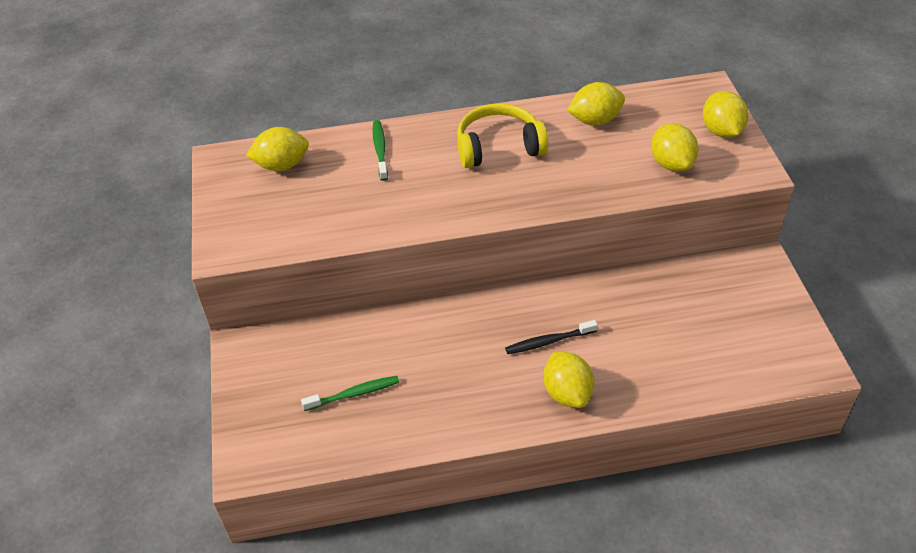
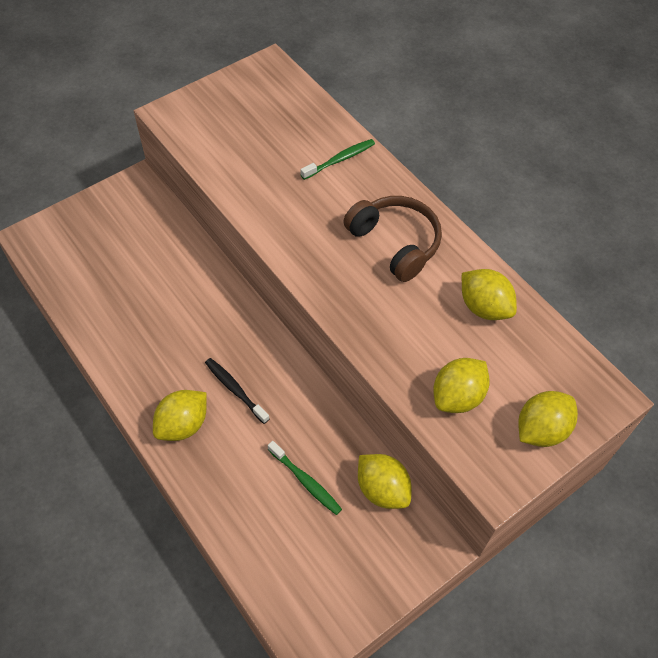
camera: 60 degrees right, 10 degrees up
yellow lemon [246,127,309,171] -> yellow lemon moved to [358,454,412,509]
green toothbrush [301,376,399,411] -> green toothbrush moved to [268,441,342,515]
yellow headphones [457,103,548,168] -> brown headphones [343,196,442,282]

